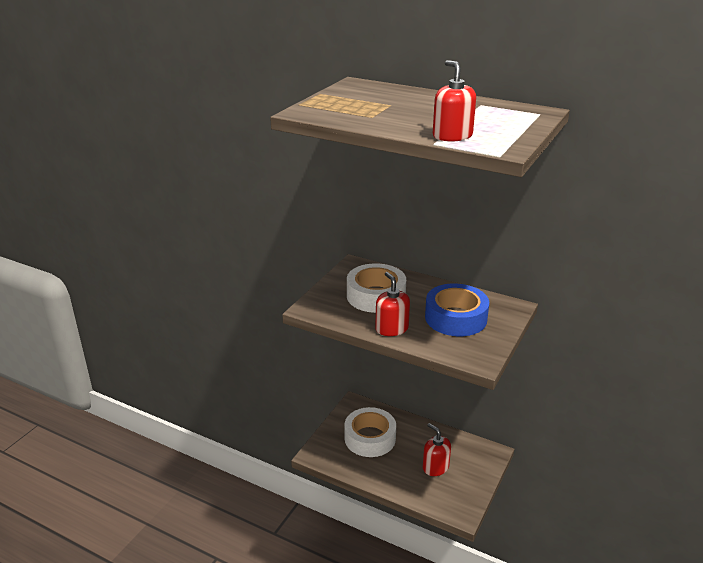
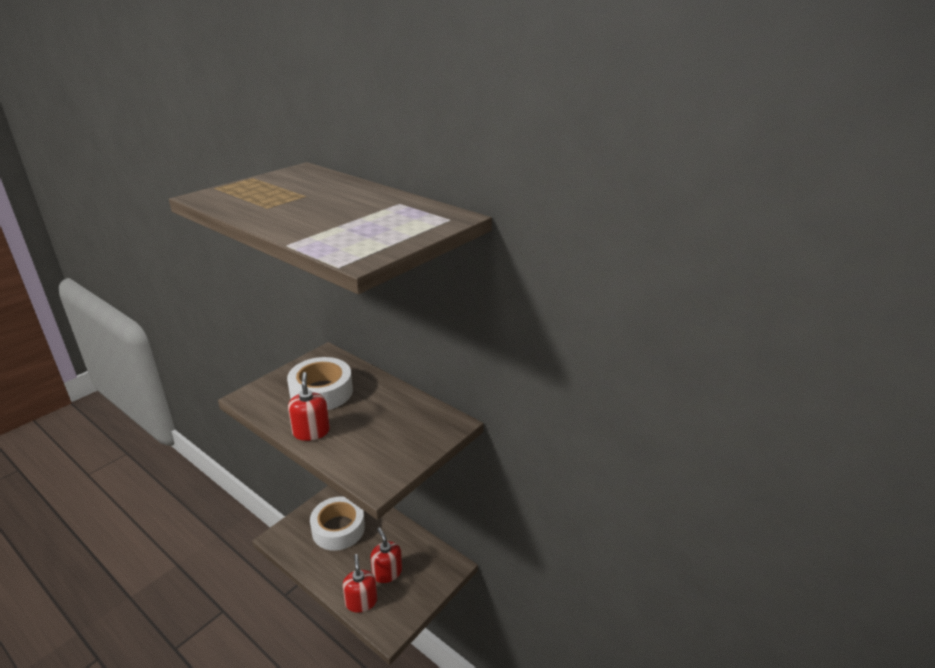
camera: 10 degrees right, 0 degrees up
blue tape [425,284,489,336] -> none
red soap dispenser [433,60,476,142] -> red soap dispenser moved to [343,554,377,613]

